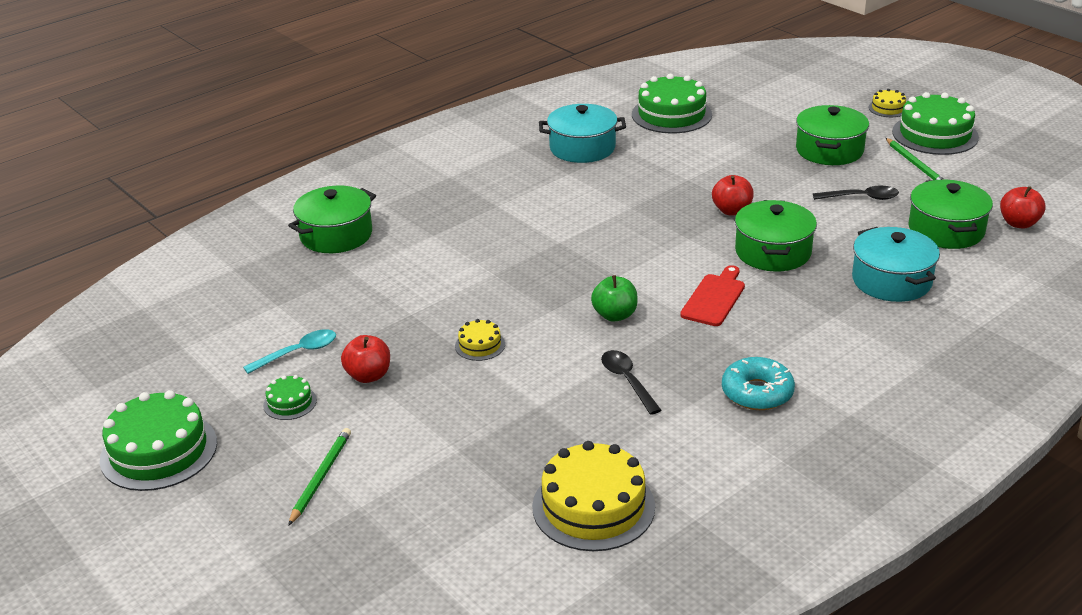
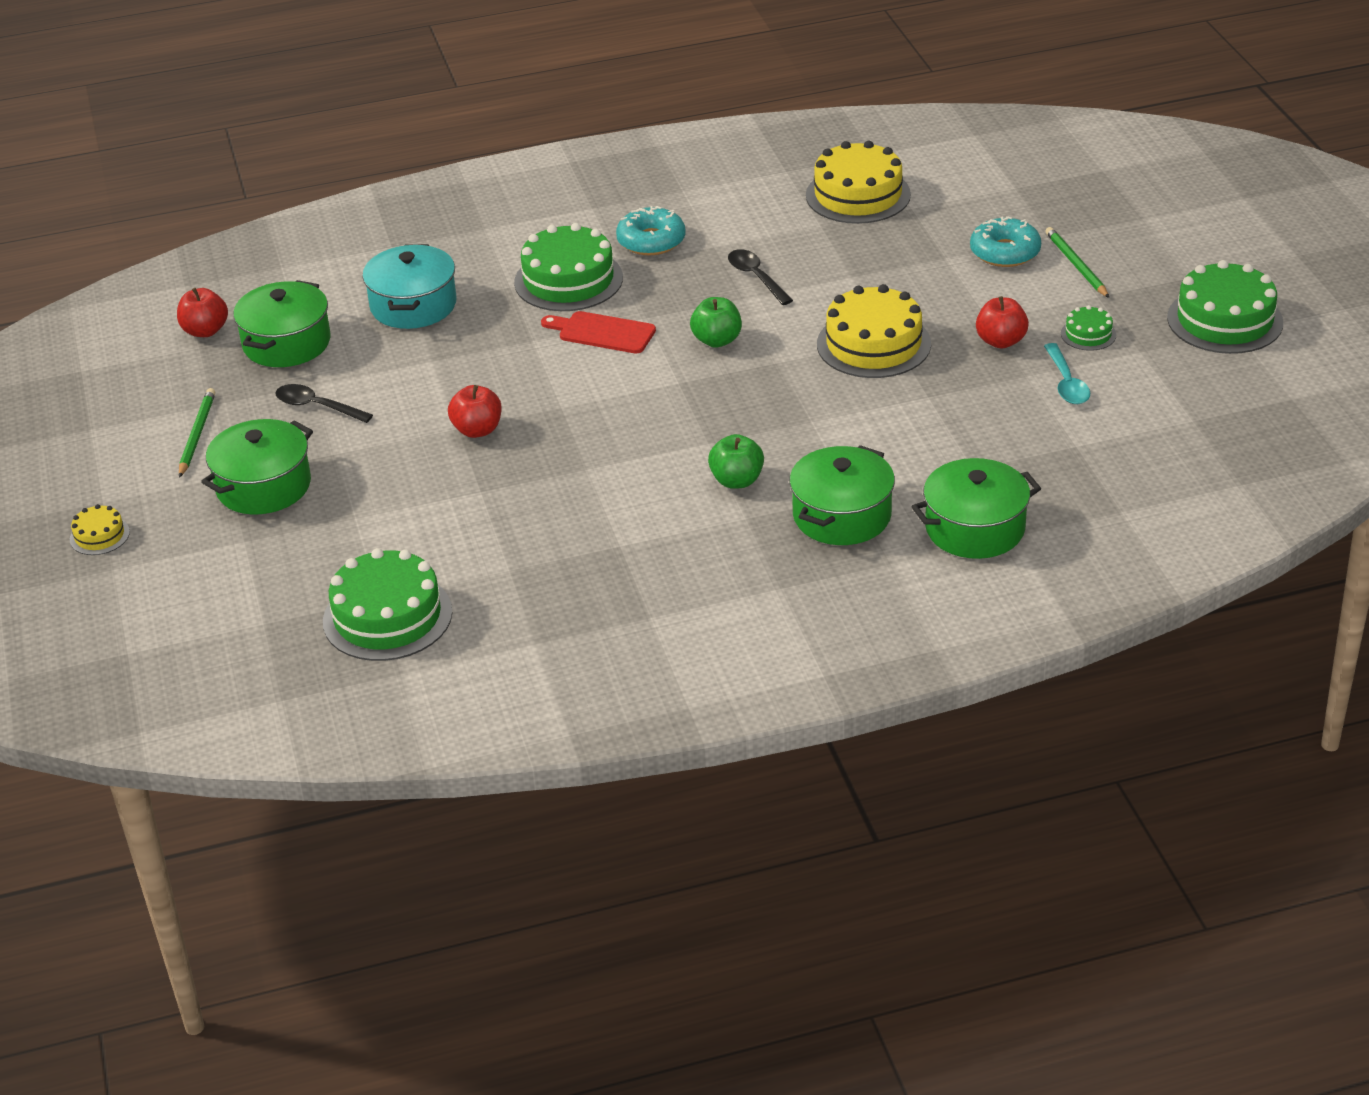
camera: 155 degrees left, 5 degrees up
turquoise spoon [243,329,336,374] -> turquoise spoon turned 90 degrees counterclockwise [1044,343,1090,404]
green pencil [288,428,351,526] -> green pencil turned 120 degrees clockwise [1045,227,1109,298]
yellow cake [455,319,505,361] -> yellow cake [817,284,931,378], size x2.08
turquoise pot [539,104,626,163] -> none
black spoon [601,350,661,415] -> black spoon turned 150 degrees clockwise [728,249,793,305]
red cutting board [680,265,745,326] -> red cutting board turned 60 degrees clockwise [541,311,656,354]
green pot [735,200,817,271] -> green pot moved to [789,445,895,545]
green cake [892,92,979,155] -> green cake moved to [514,223,623,311]
none -> green apple [708,434,764,489]
none -> turquoise donut [970,216,1041,267]

